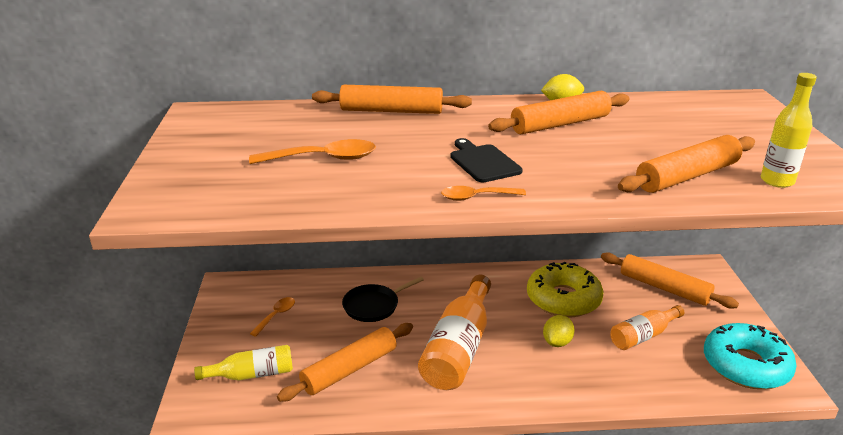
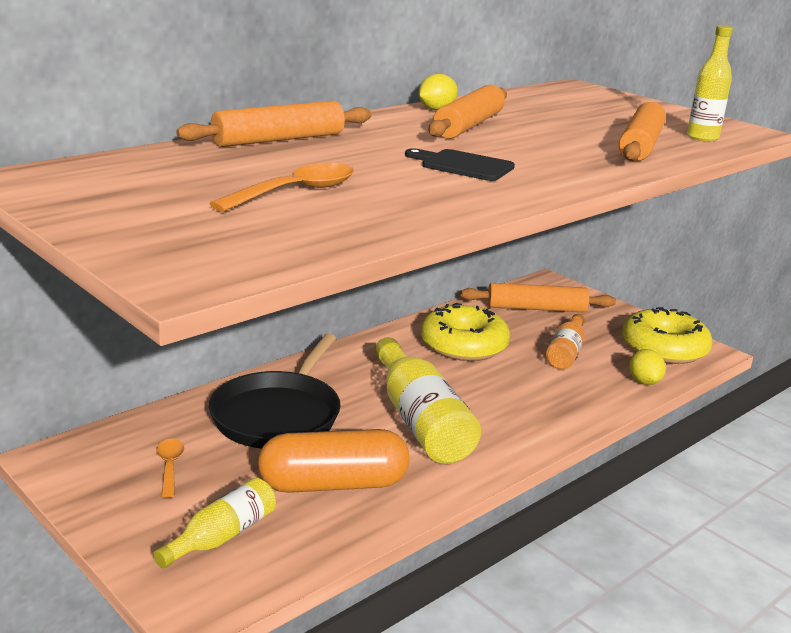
camera: 40 degrees left, 5 degrees down
orange rolling pin [277,323,413,402] -> orange capsule [258,429,410,493]
black pan [342,277,424,322] -> black pan [209,334,341,449], size x1.69
orange bottle [418,275,491,390] -> yellow bottle [375,337,481,464]
orange spoon [441,186,526,201] -> none
yellow lemon [543,315,575,347] -> yellow lemon moved to [629,349,666,385]
turquoise donut [704,323,796,389] -> yellow donut [622,307,712,364]

